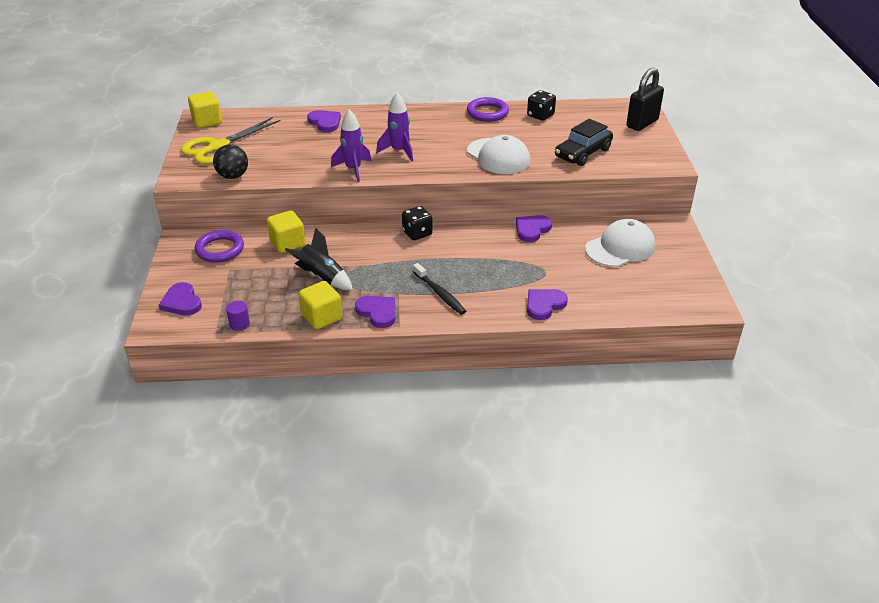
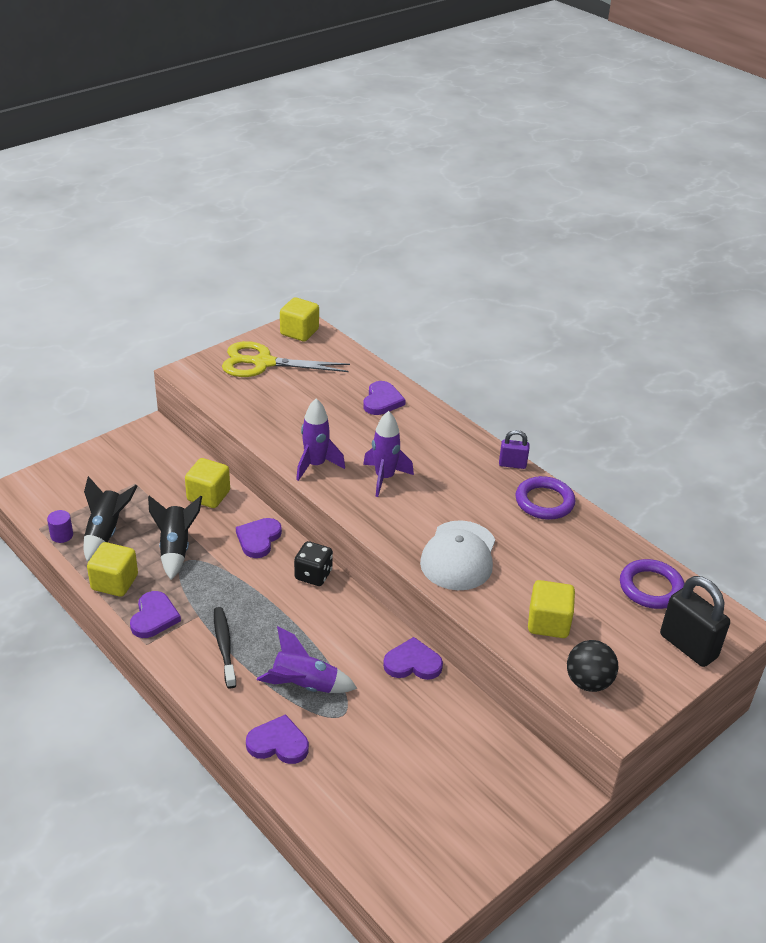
camera: 50 degrees right, 0 degrees up
purple heart [159,282,202,316] -> purple heart moved to [236,518,282,558]
purple ring [195,230,244,263] -> purple ring moved to [620,559,685,609]
black ball [213,144,248,179] -> black ball moved to [567,640,618,692]
black toothbrush [413,263,466,315] -> black toothbrush turned 150 degrees clockwise [214,607,236,689]
black dice [527,90,556,121] -> none
black car [555,119,613,166] -> yellow cube [528,580,575,638]
white cap [585,219,656,267] -> none
black padlock [626,68,664,131] -> black padlock turned 45 degrees clockwise [660,576,730,667]
none -> black rocket [84,476,137,562]
none -> purple rocket [257,626,357,693]
none -> purple padlock [499,430,530,469]

